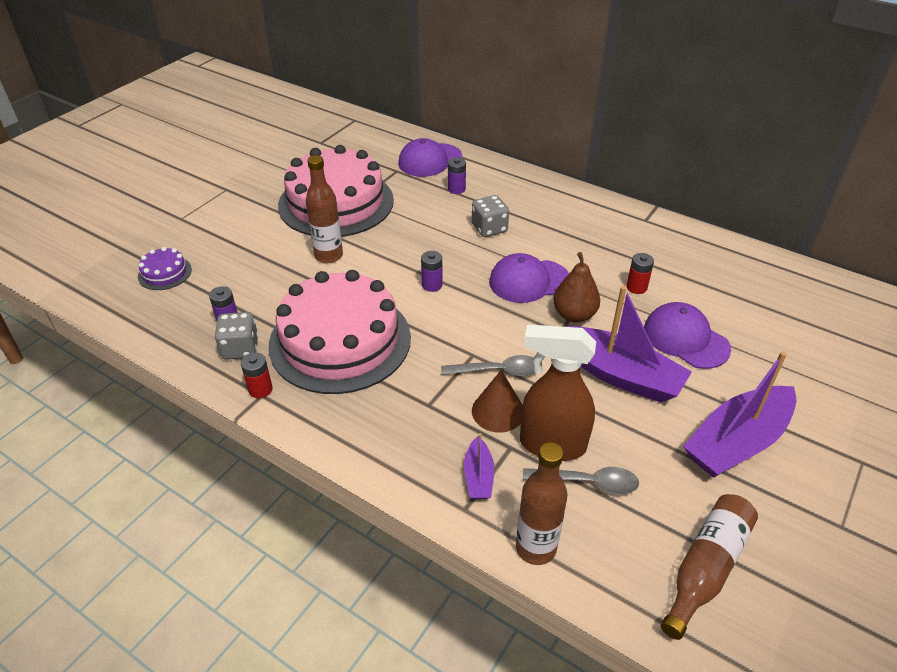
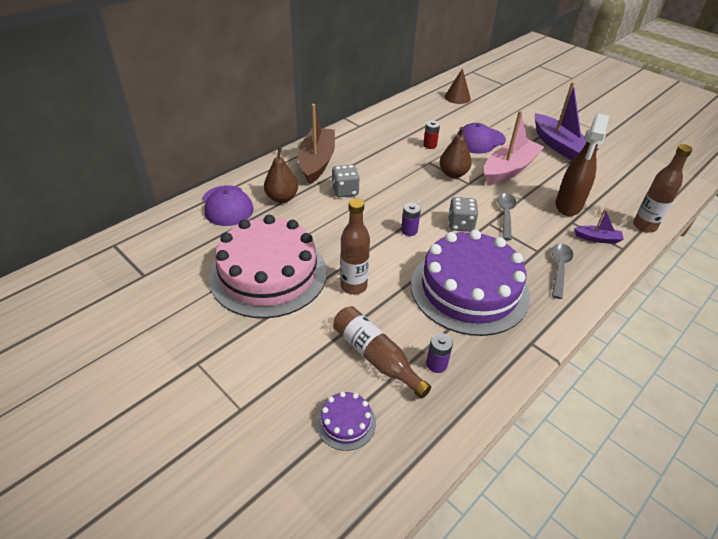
camera: 80 degrees left, 0 degrees up
grey dice [214,312,258,360] -> grey dice moved to [448,197,479,232]
red battery [241,353,273,398] -> none
pink cake [269,270,411,394] -> purple cake [411,230,530,336]
purple battery [448,158,466,194] -> brown pear [264,147,298,203]
brown cone [472,370,522,433] -> brown cone moved to [444,68,471,104]
purple cap [489,253,569,303] -> none
grey spoon [523,467,639,494] -> grey spoon moved to [552,243,573,299]
purple boat [565,286,692,403] -> pink boat [484,111,544,185]
brown bottle [661,494,758,640] -> brown bottle moved to [333,306,431,399]
none -> brown boat [298,104,335,184]

